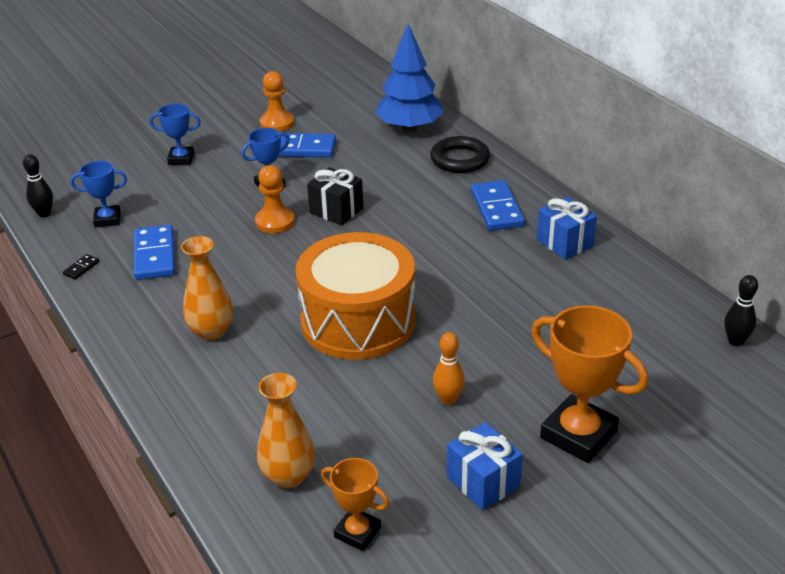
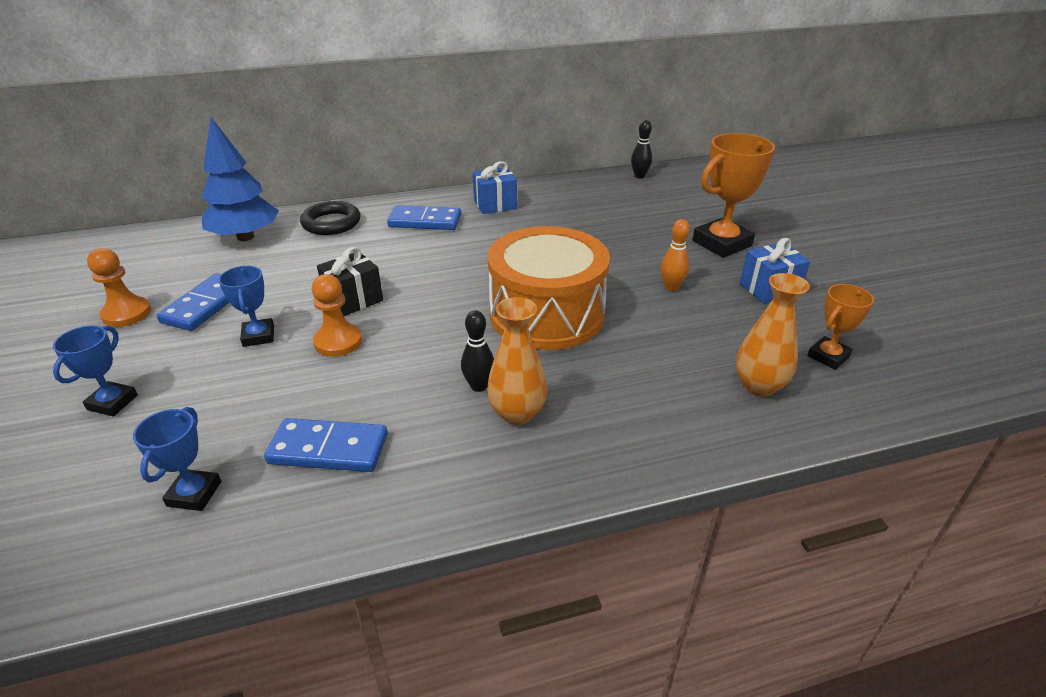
camera: 75 degrees left, 0 degrees up
black bowling pin [23,154,53,217] -> black bowling pin moved to [461,310,494,392]
black domino [63,254,100,280] -> none

